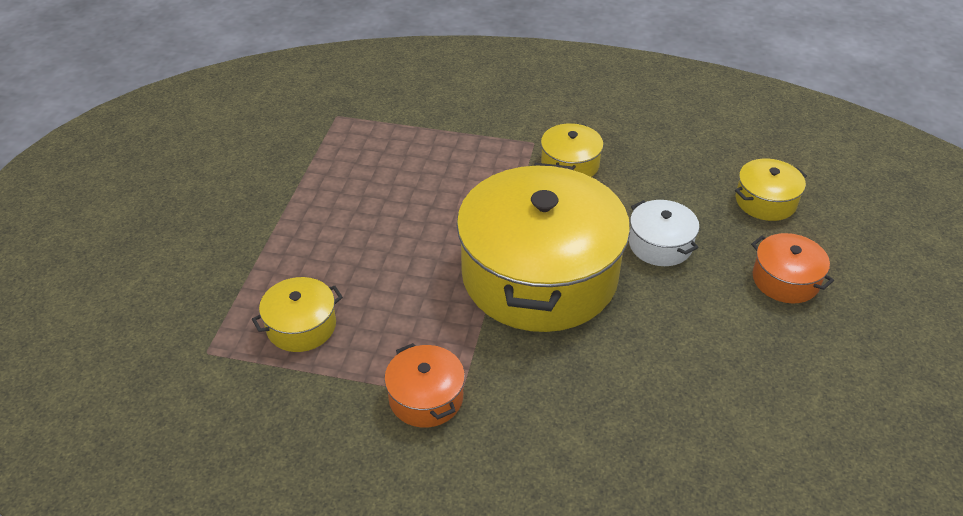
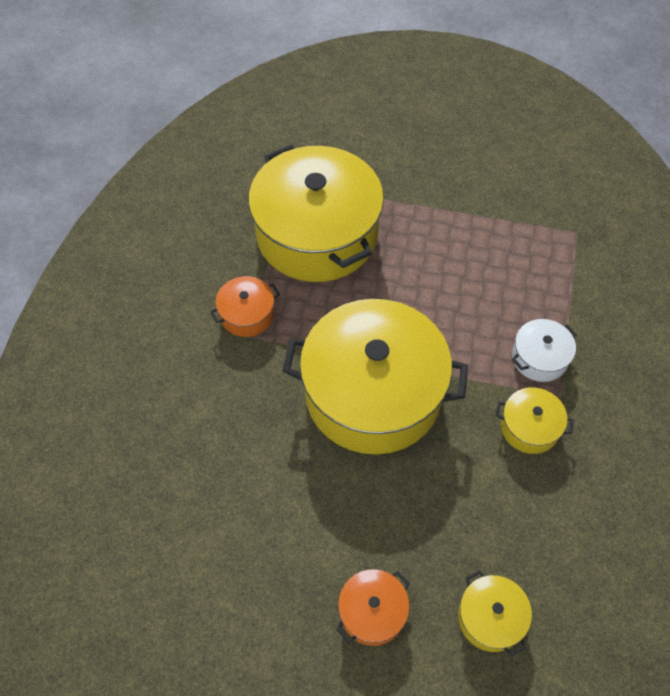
camera: 90 degrees right, 15 degrees up
yellow pot [252,277,343,352] -> yellow pot [248,144,384,282], size x2.36
white pot [629,200,699,266] -> white pot moved to [512,319,577,382]

